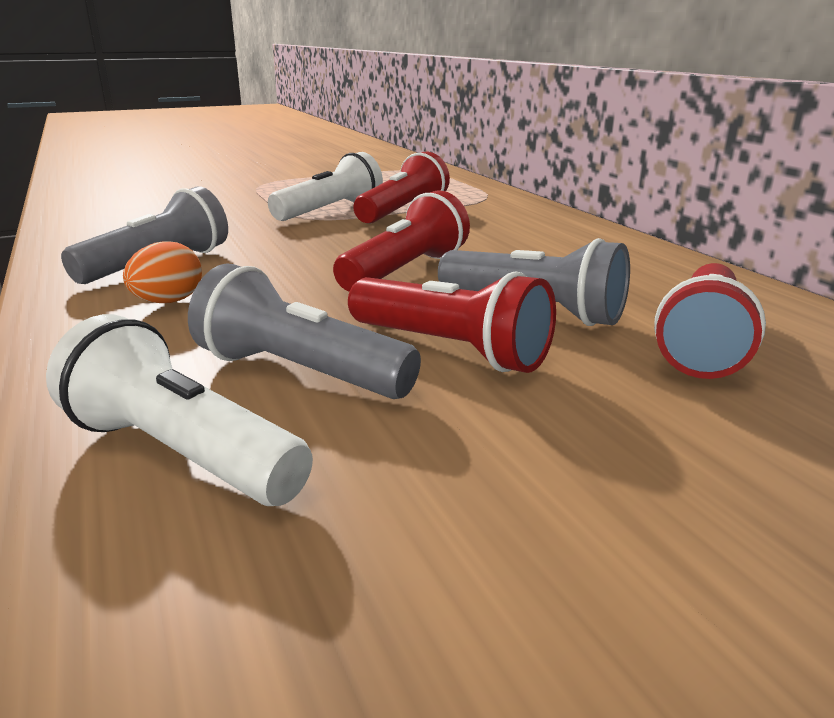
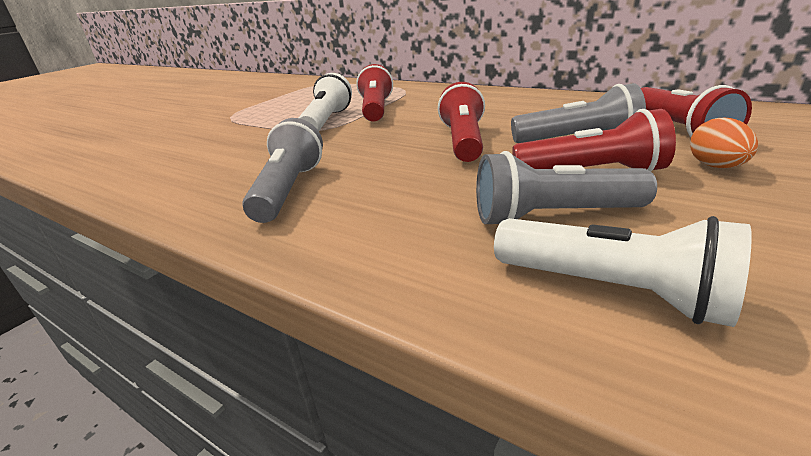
camera: 30 degrees left, 5 degrees up
white flashlight [46,314,313,506] -> white flashlight turned 150 degrees counterclockwise [494,216,752,327]
orange egg [123,241,202,303] -> orange egg moved to [690,118,758,168]

